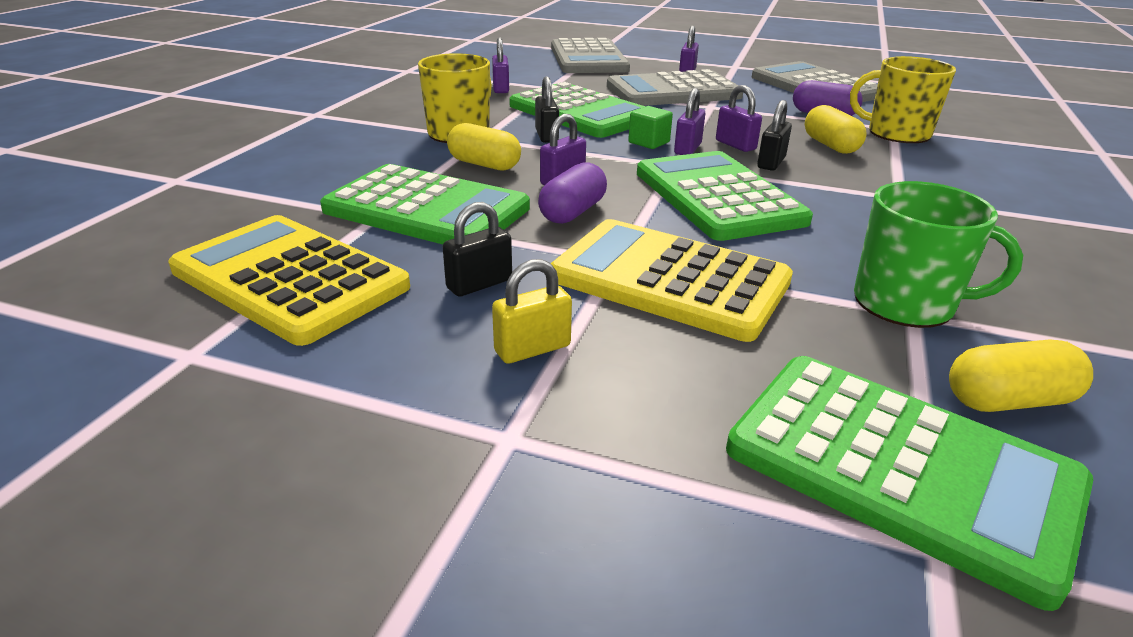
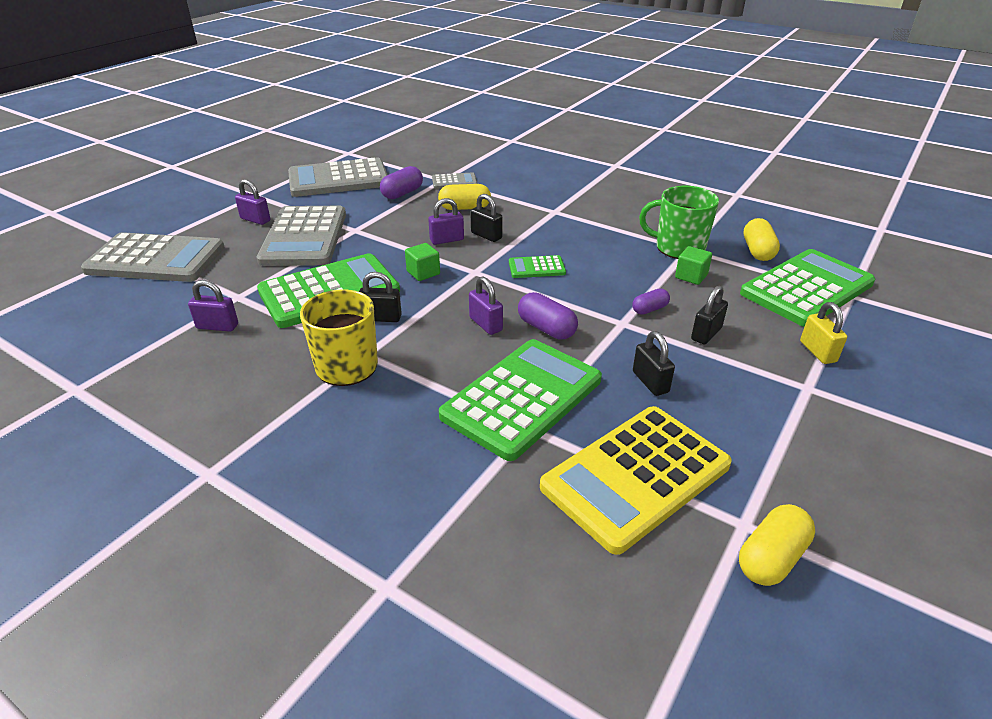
camera: 75 degrees left, 5 degrees up
yellow capsule [447,123,521,171] -> yellow capsule moved to [739,504,815,586]
yellow padlock [492,259,572,364] -> yellow padlock moved to [800,302,847,364]
yellow calculator [551,219,793,342] -> purple capsule [632,288,670,315]
green calculator [637,151,813,241] -> green calculator [509,255,566,278], size x0.46
purple padlock [674,88,705,155] -> none
yellow mug [850,56,956,143] -> grey calculator [432,172,477,189]
green mug [854,181,1023,328] -> green mug turned 105 degrees counterclockwise [639,186,719,259]
none -> green cube [675,246,712,285]
none -> black padlock [691,286,728,345]

